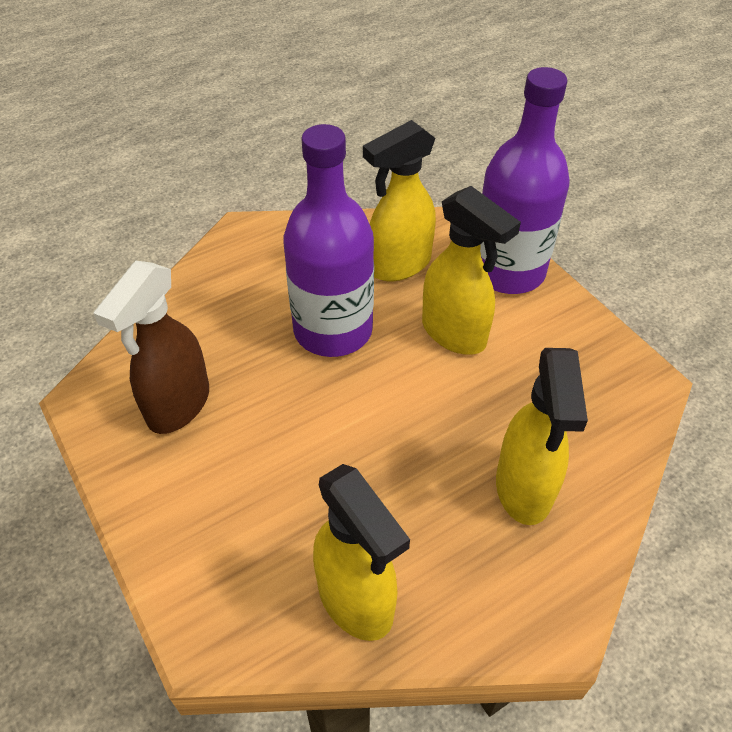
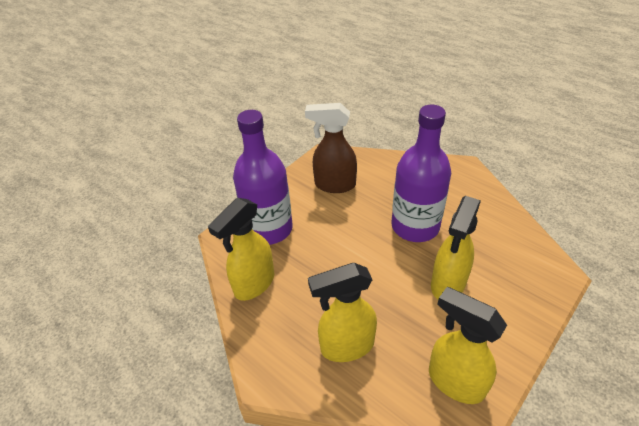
camera: 75 degrees right, 5 degrees down
yellow spray bottle [363,120,436,282] -> yellow spray bottle moved to [429,287,507,404]
purple bottle [480,67,570,294] -> purple bottle moved to [233,110,293,245]

